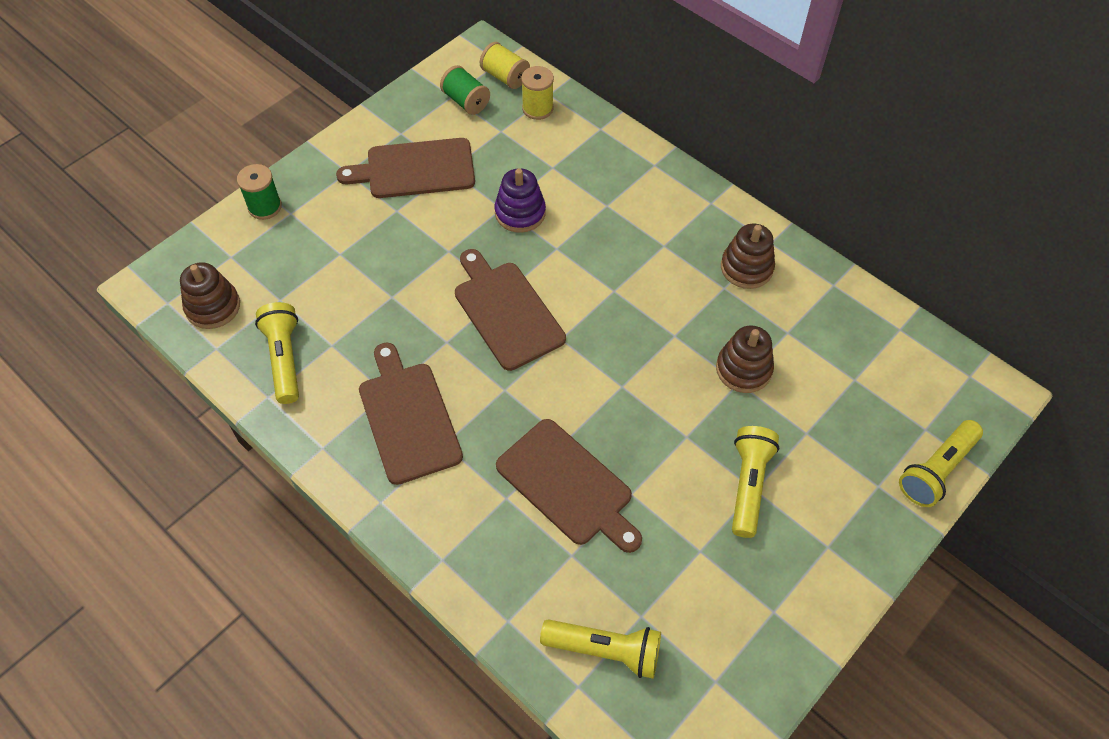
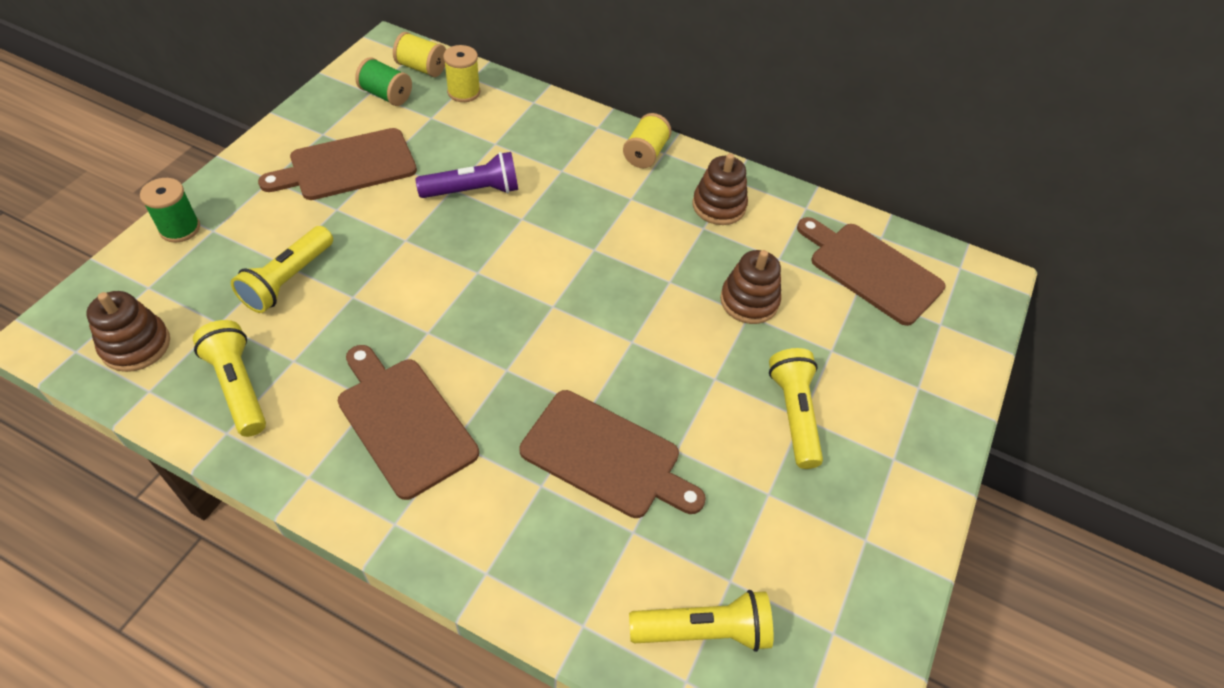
camera: 20 degrees left, 5 degrees down
brown cutting board [455,249,566,371] -> brown cutting board moved to [797,217,946,326]
purple stacking toy [495,168,546,233] -> purple flashlight [415,152,518,198]
yellow flashlight [899,420,983,507] -> yellow flashlight moved to [231,226,333,313]
none -> yellow spool [623,113,672,168]

